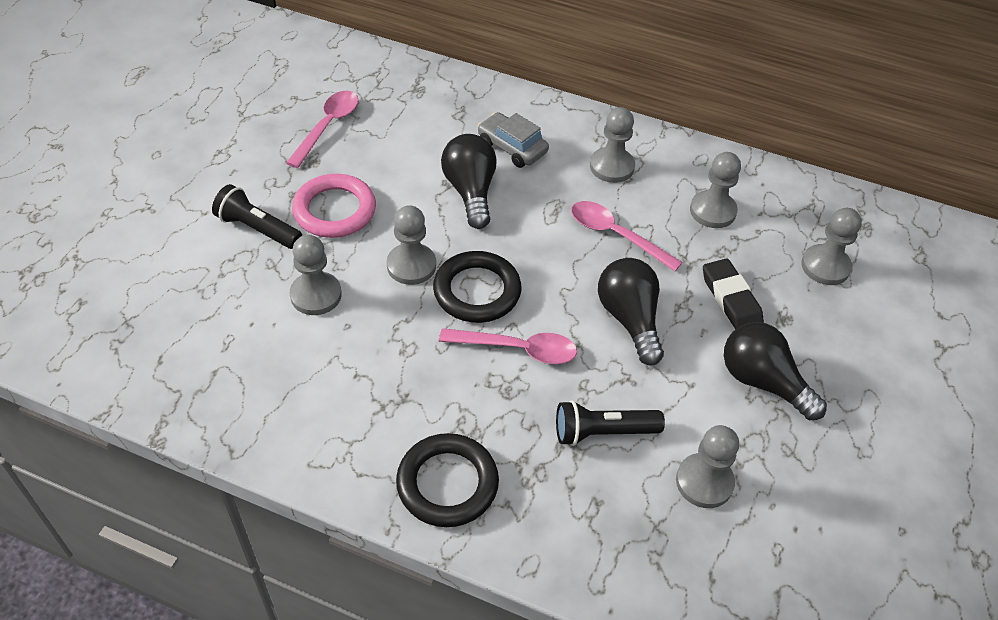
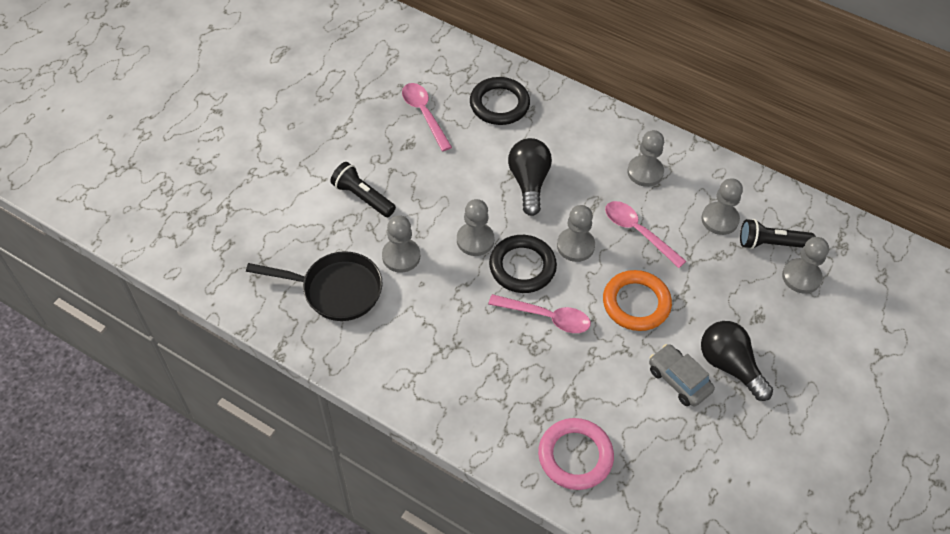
camera: 10 degrees right, 5 degrees up
pink spoon [286,91,359,168] -> pink spoon turned 60 degrees counterclockwise [402,83,452,151]
pink ring [292,174,376,238] -> pink ring moved to [538,418,614,490]
black ring [396,433,499,527] -> black ring moved to [470,77,530,125]
grey car [478,112,549,168] -> grey car moved to [649,344,715,407]
black flashlight [556,400,665,446] -> black flashlight moved to [740,219,816,249]
black light bulb [598,258,664,365] -> orange ring [603,270,672,331]
grey pawn [676,425,739,508] -> grey pawn moved to [557,205,595,262]
black eraser [703,258,764,330] -> none
none -> black pan [246,251,383,321]

